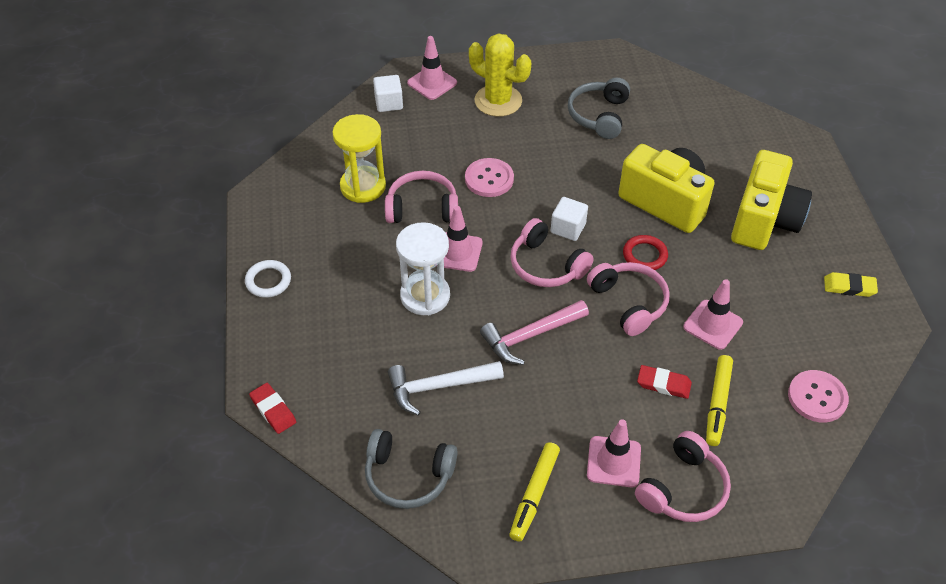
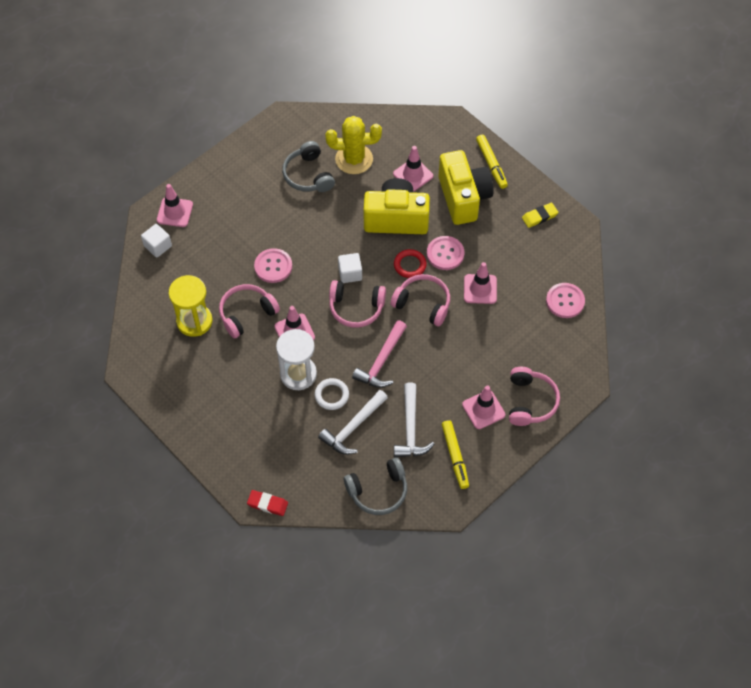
camera: 35 degrees left, 10 degrees up
white ring [245,260,291,298] -> white ring moved to [315,378,349,410]
yellow cactus [469,33,531,117] -> yellow cactus moved to [326,116,382,174]
red eraser [637,365,692,399] -> none
yellow marker [706,355,733,446] -> yellow marker moved to [476,135,508,189]
none -> pink traffic cone [393,146,433,192]
none -> white hammer [394,382,434,457]
none -> pink button [427,236,464,270]

